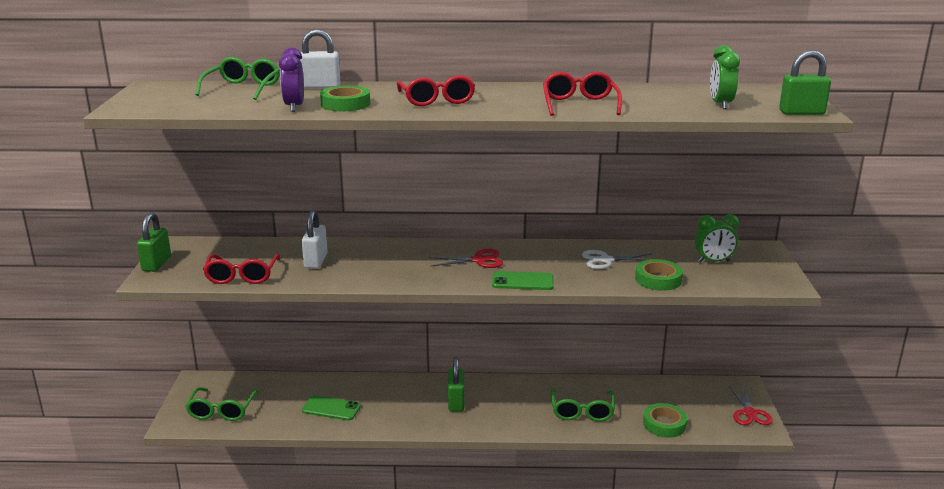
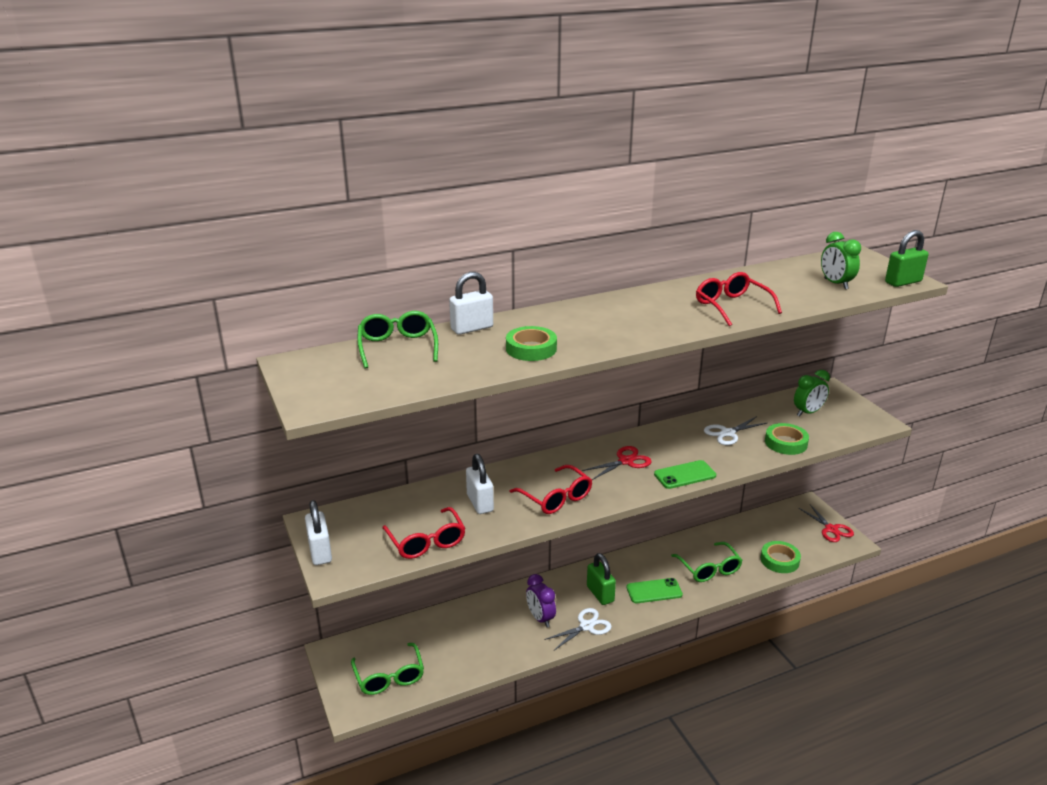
camera: 25 degrees left, 5 degrees up
green padlock [137,212,171,272] -> white padlock [305,500,332,565]
purple clock [279,47,304,112] -> purple clock moved to [526,574,556,628]
green phone [302,395,361,421] -> green phone moved to [626,578,683,603]
red glasses [397,75,475,106] -> red glasses moved to [509,465,592,514]
none -> white scissors [544,608,612,650]

